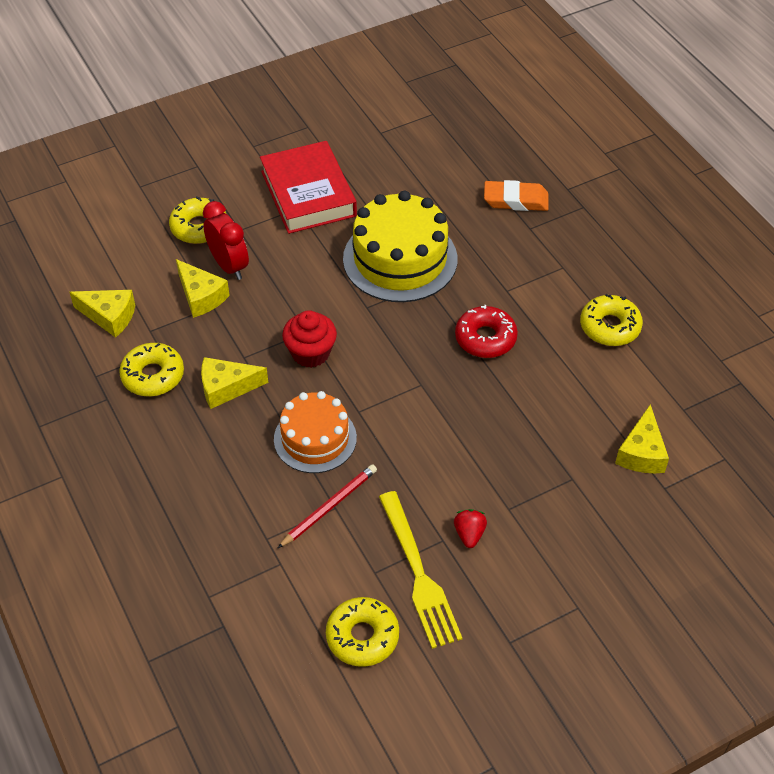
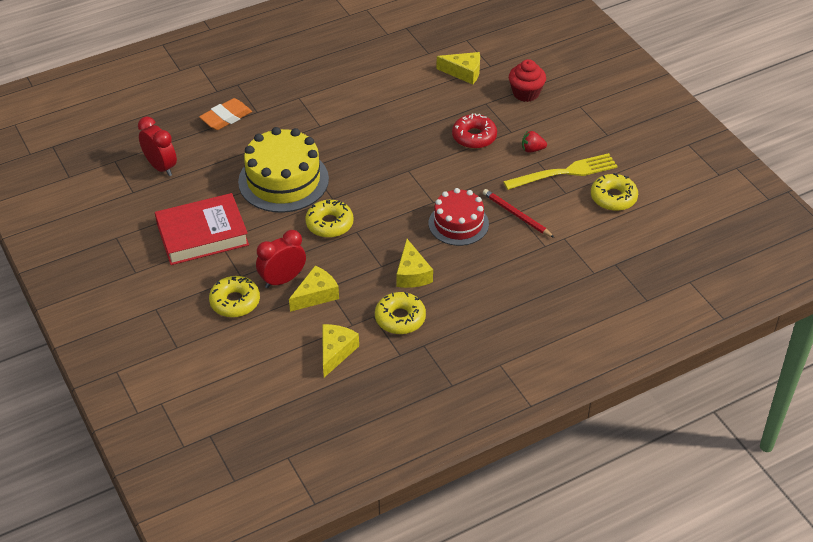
camera: 90 degrees left, 5 degrees down
orange cake [274,391,357,473] -> red cake [429,188,489,246]
red cupcake [282,310,337,368] -> red cupcake moved to [509,59,546,102]
red donut [455,305,518,358] -> red donut moved to [452,113,497,149]
orange eraser [484,180,549,211] -> orange eraser turned 45 degrees clockwise [199,98,252,130]
yellow donut [580,294,643,346] -> yellow donut moved to [305,200,354,238]
none -> red clock [138,116,177,176]

